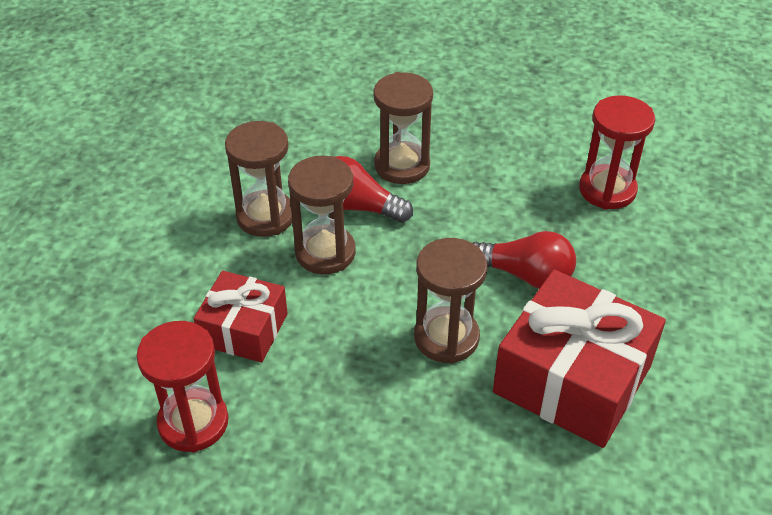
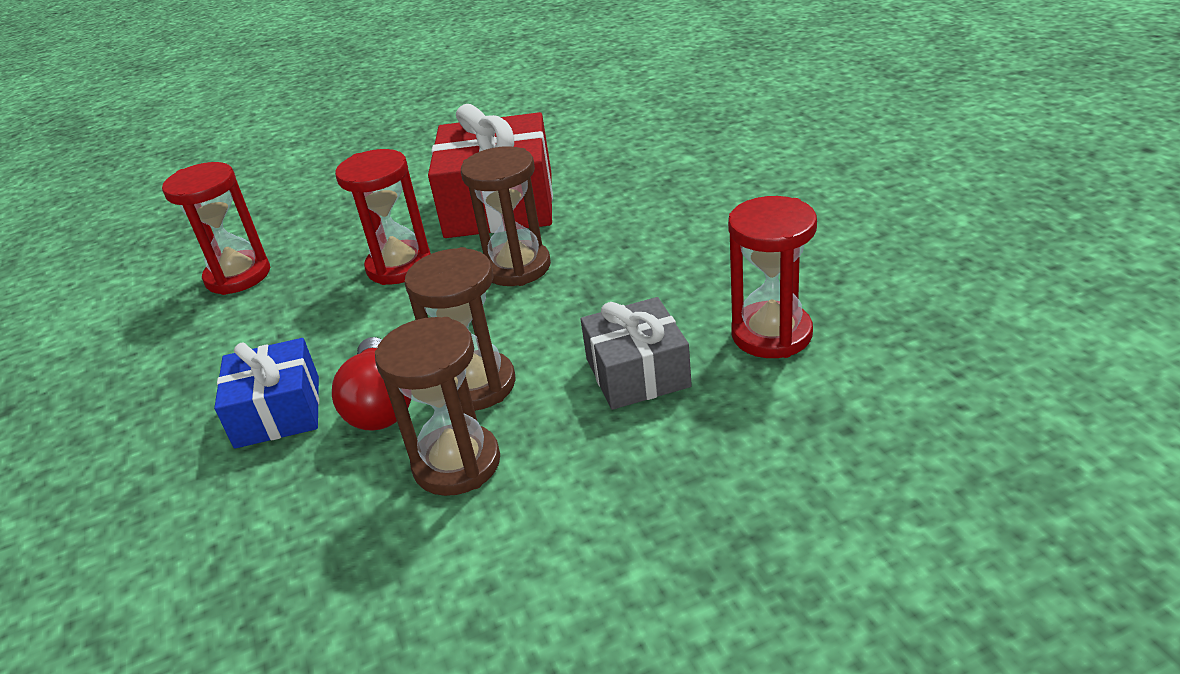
camera: 120 degrees left, 10 degrees down
red gift [194,271,288,363] -> grey gift [581,297,692,410]
brown hourglass [373,72,433,184] -> blue gift [214,338,319,449]
red light bulb [473,231,576,289] -> red hourglass [335,149,431,285]

